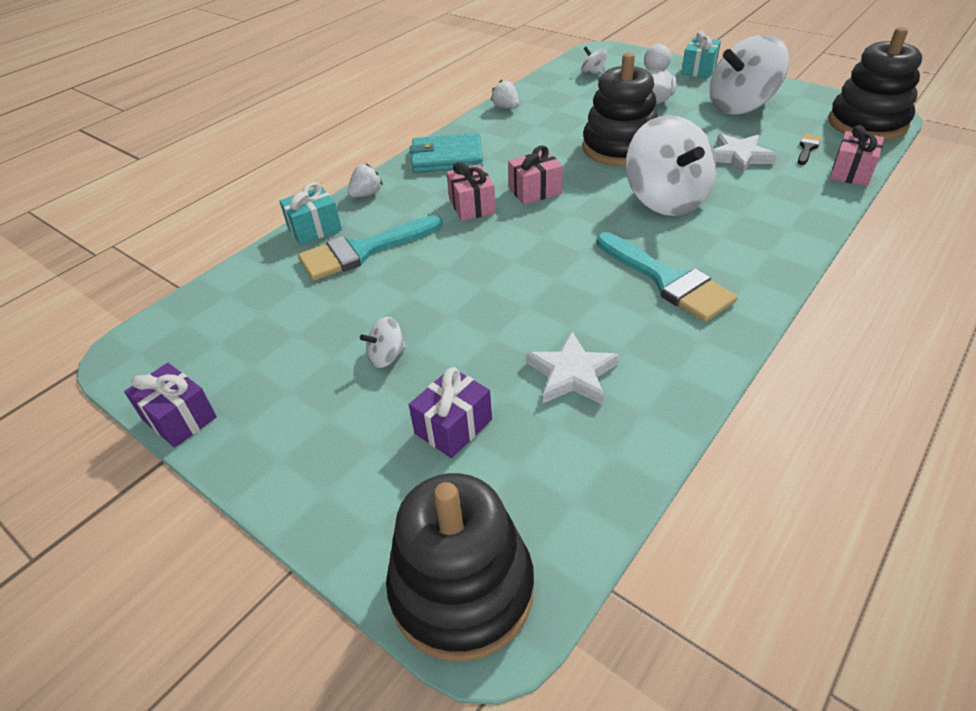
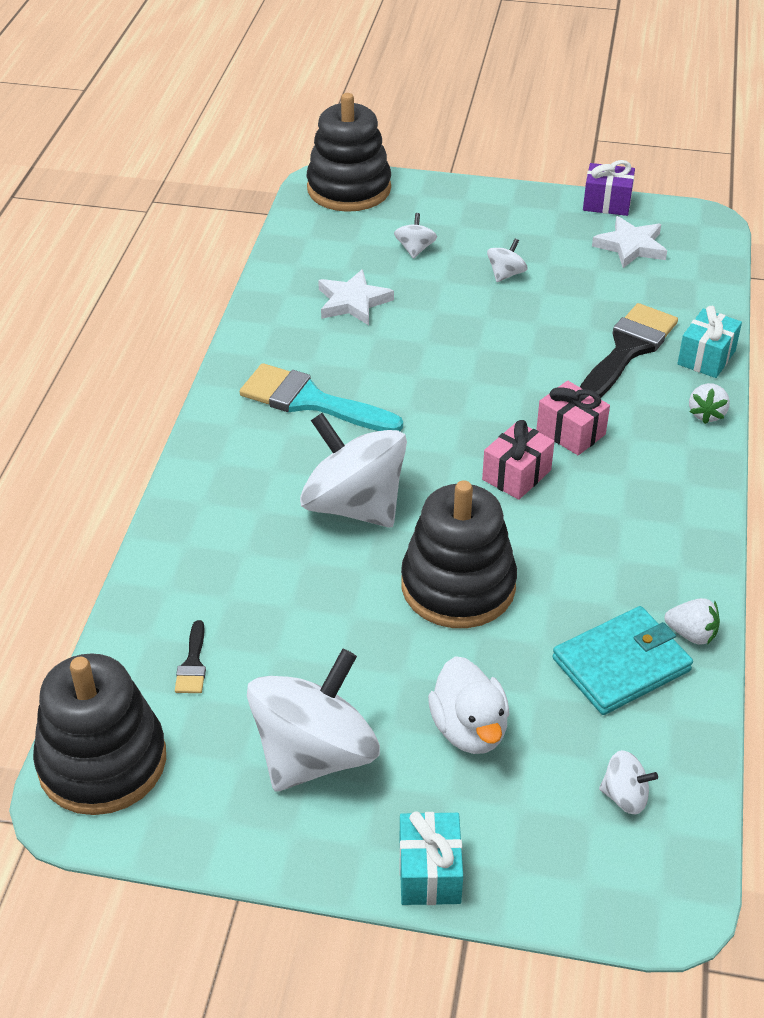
camera: 150 degrees right, 0 degrees up
turquoise brush [298,215,443,281] -> black brush [580,303,678,397]
purple gift [409,367,492,458] -> white spinning top [394,213,437,259]
turquoise wallet [410,133,483,173] -> turquoise wallet moved to [552,606,693,715]
white star [714,133,777,175] -> white star moved to [592,216,667,268]
pink gift [830,125,884,186] -> none

